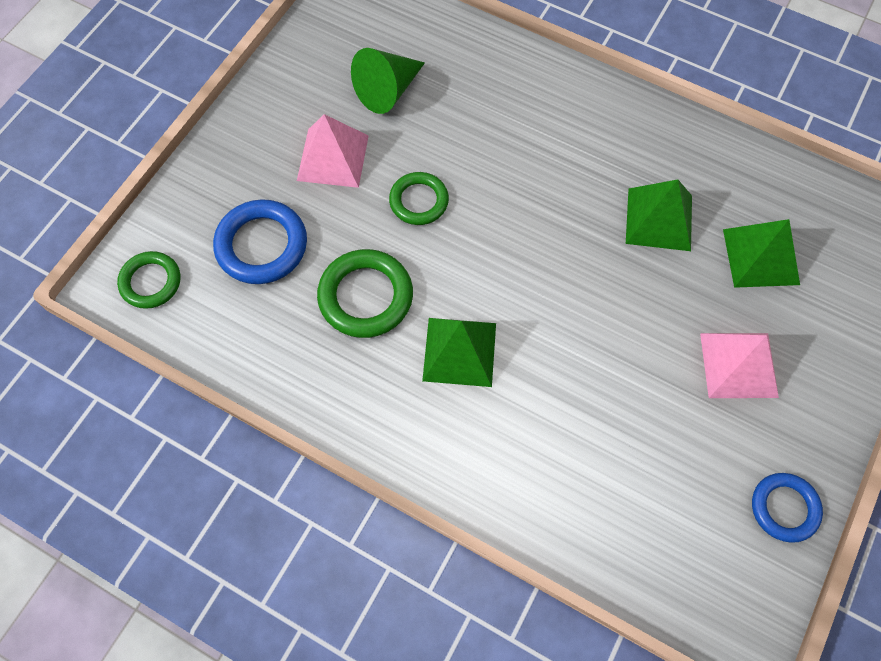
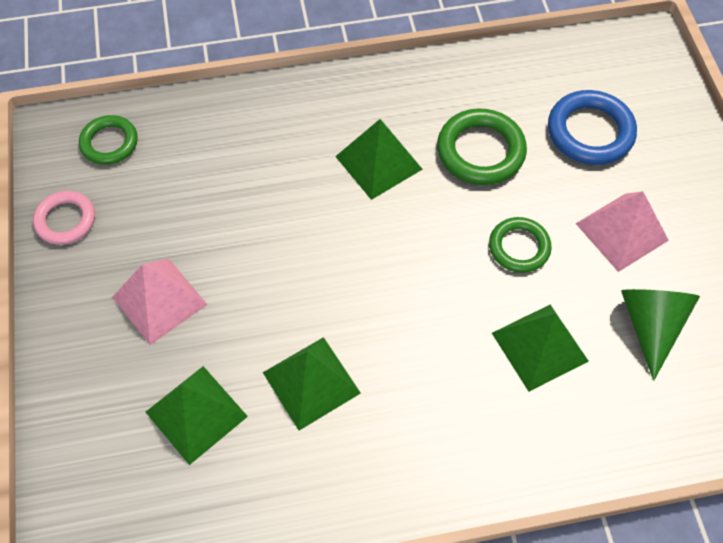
camera: 140 degrees right, 5 degrees down
green ring [117,251,180,309] -> green ring moved to [79,115,138,165]
blue ring [752,473,823,543] -> pink ring [33,191,95,245]
none -> green pyramid [492,305,589,392]

